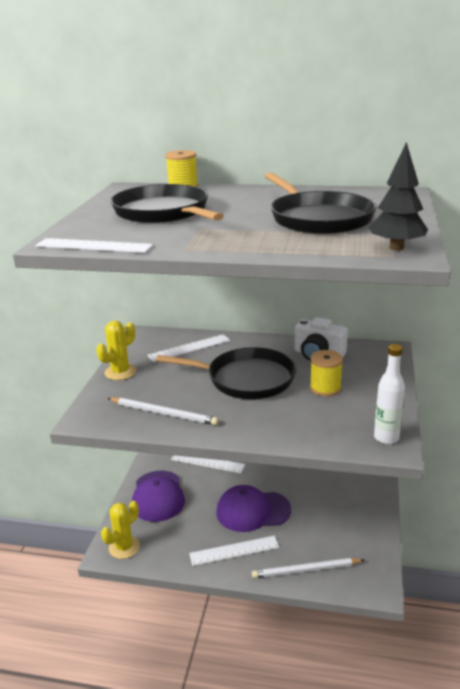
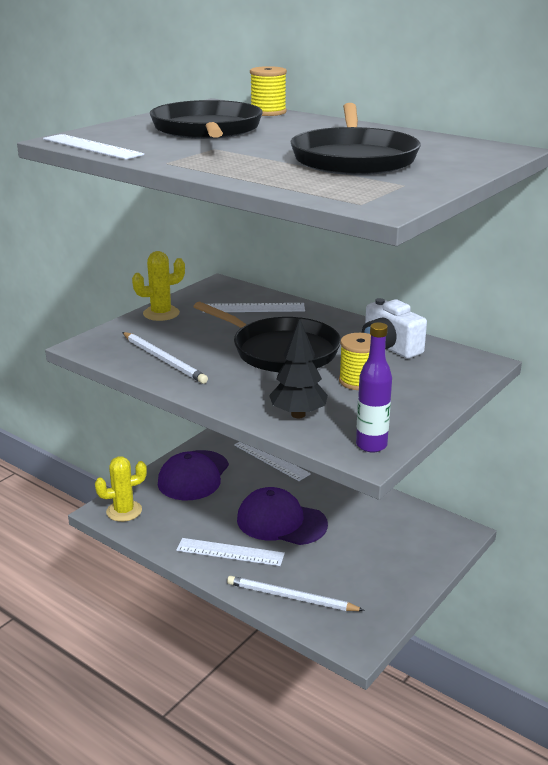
camera: 25 degrees right, 0 degrees up
black tree [369,142,428,251] -> black tree moved to [269,319,328,418]
white bottle [374,344,405,444] -> purple bottle [356,323,392,452]

